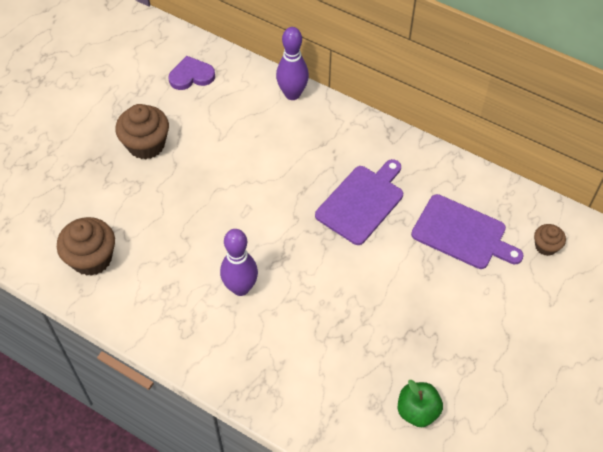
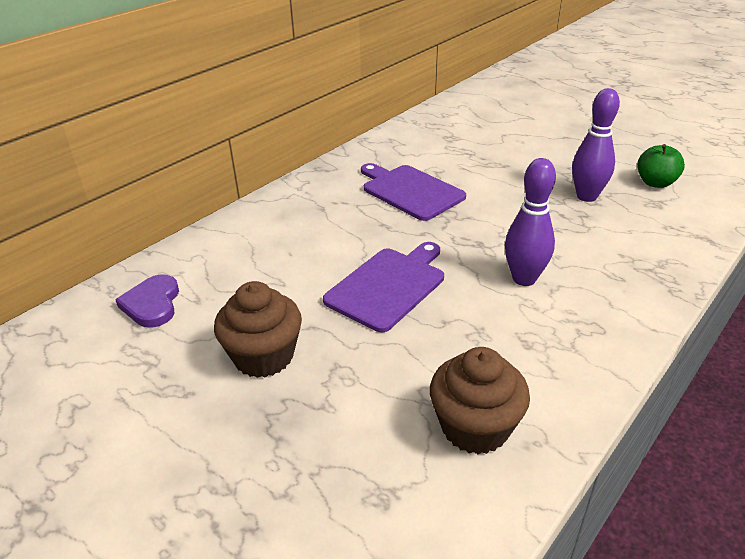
camera: 80 degrees left, 20 degrees down
purple bowling pin [276,27,309,100] -> purple bowling pin moved to [572,88,620,202]
purple cutting board [411,194,524,269] -> purple cutting board moved to [323,242,444,332]
brown cupcake [534,224,566,256] -> none

